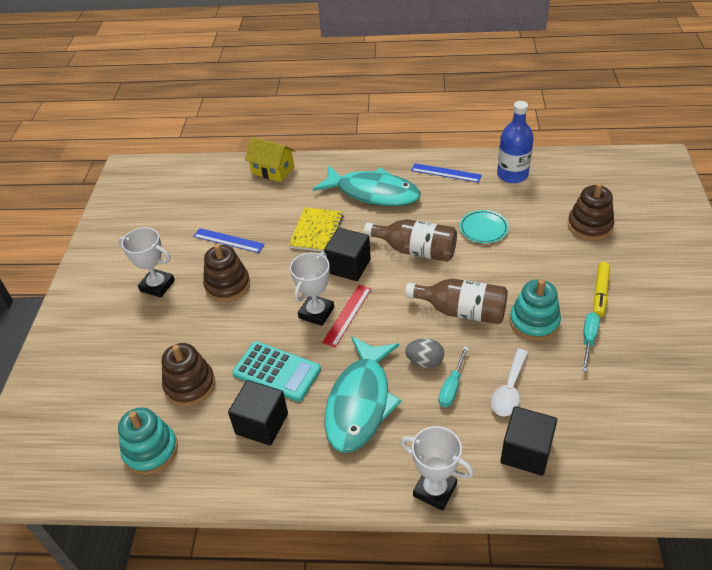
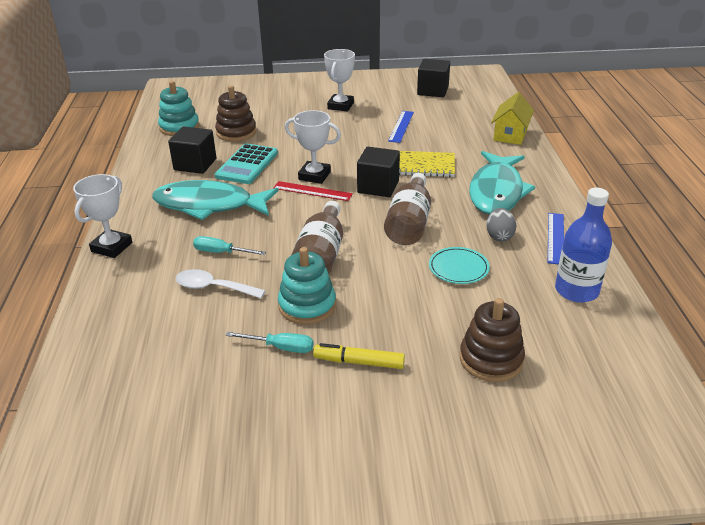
camera: 80 degrees right, 10 degrees down
brown stacking toy [203,244,250,302] -> none
grey egg [405,338,444,368] -> grey egg moved to [486,208,517,241]
black cube [501,406,557,476] -> black cube moved to [417,59,450,97]

